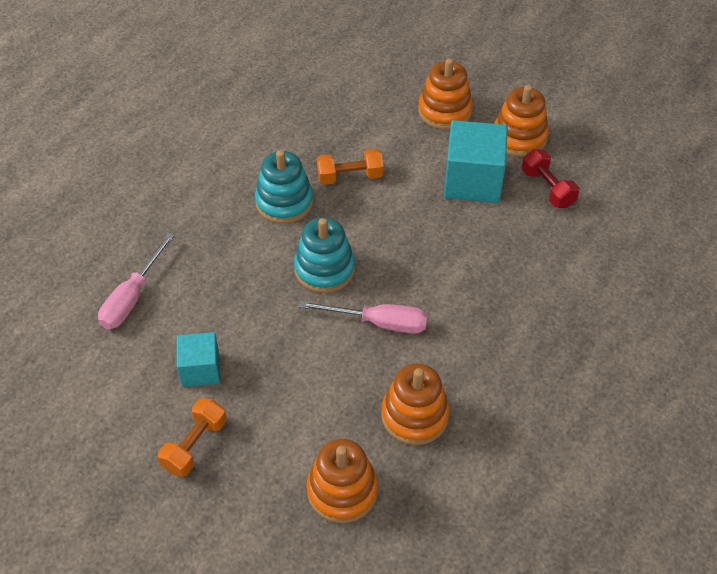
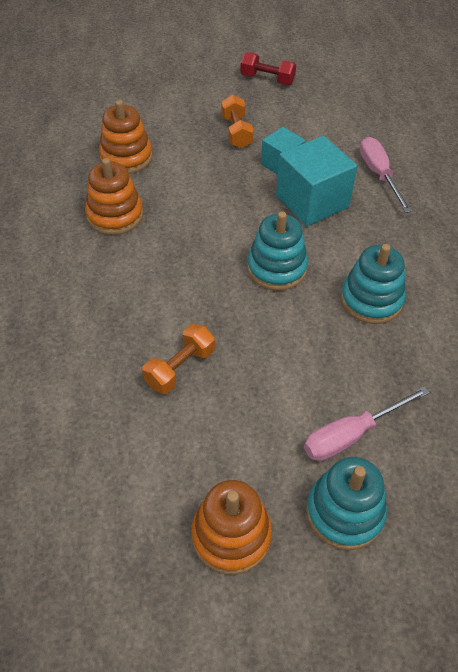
camera: 140 degrees right, 0 degrees up
pink screwdriver [299,301,428,334] -> pink screwdriver moved to [304,386,430,461]
orange dumbbell [317,149,384,185] -> orange dumbbell moved to [142,324,215,394]
orange stacking toy [418,58,473,130] -> turquoise stacking toy [306,457,387,550]
turquoise cube [444,120,508,203] -> turquoise cube moved to [276,136,357,226]
red dumbbell [522,149,579,208] -> red dumbbell moved to [240,52,296,85]

